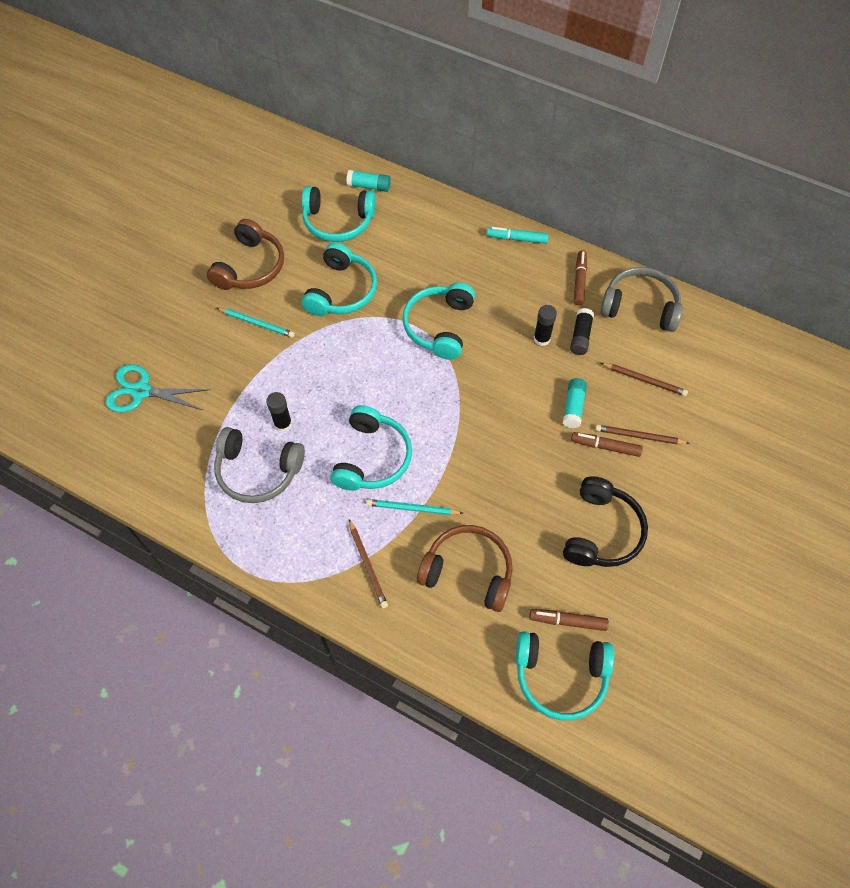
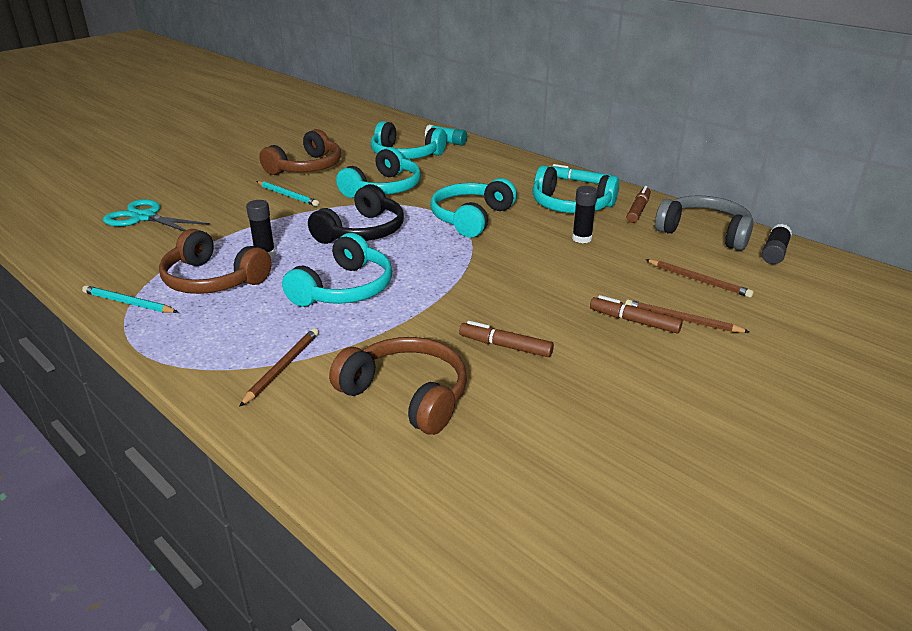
camera: 15 degrees right, 30 degrees down
grey headphones [214,427,305,503] -> brown headphones [159,229,271,294]
brown pencil [349,519,388,608] -> brown pencil turned 150 degrees counterclockwise [239,328,319,407]
turquoise pencil [366,499,463,515] -> turquoise pencil moved to [82,285,178,313]
turquoise headphones [516,631,614,720] -> turquoise headphones moved to [532,166,619,213]
brown marker [529,609,609,631] -> brown marker moved to [459,321,554,357]
turquoise glue stick [563,378,587,428] -> none
black headphones [563,476,648,567] -> black headphones moved to [308,184,404,244]
black glue stick [570,308,594,355] -> black glue stick moved to [762,224,792,264]

